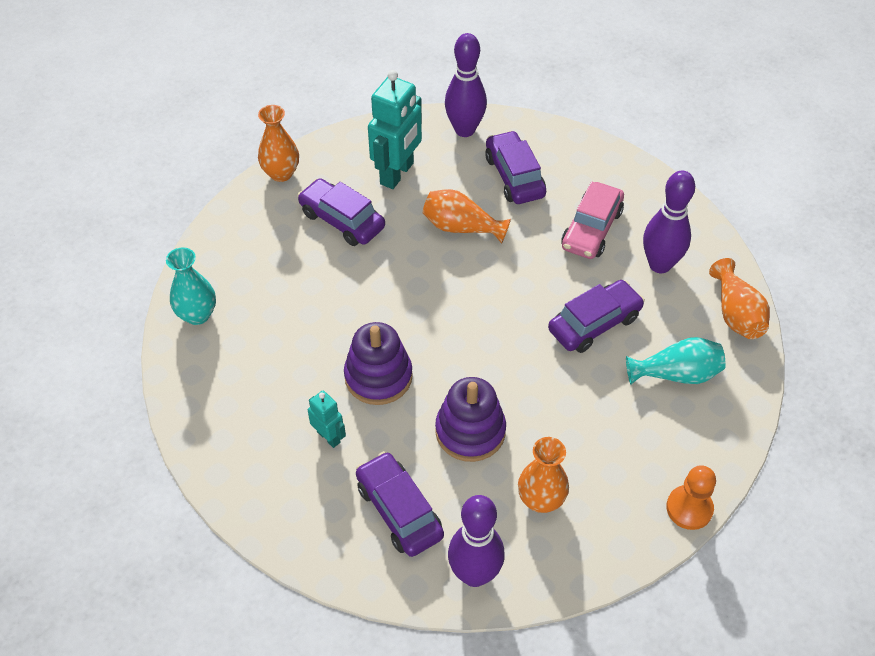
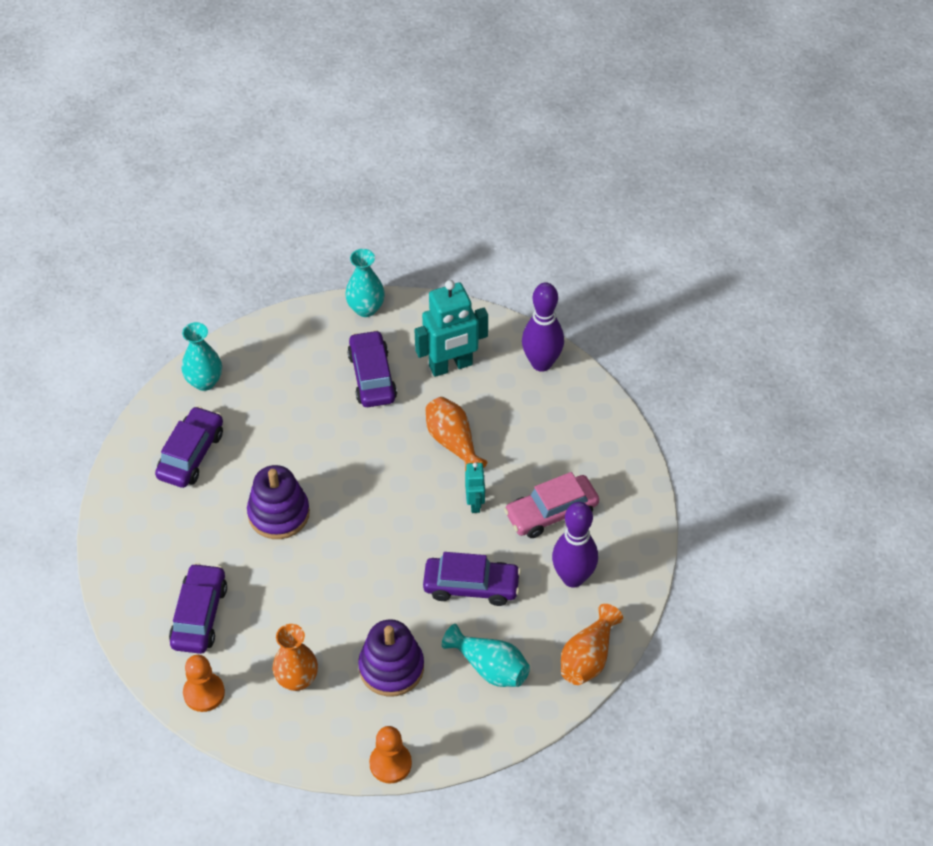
camera: 40 degrees right, 0 degrees up
orange vase [258,105,299,182] -> turquoise vase [345,249,385,317]
turquoise robot [308,390,346,448] -> turquoise robot moved to [465,462,485,513]
purple stacking toy [435,377,506,462] -> purple stacking toy moved to [358,619,424,697]
purple bowling pin [448,495,505,587] -> orange pawn [183,655,225,712]
purple car [485,130,546,204] -> purple car moved to [155,406,223,488]

